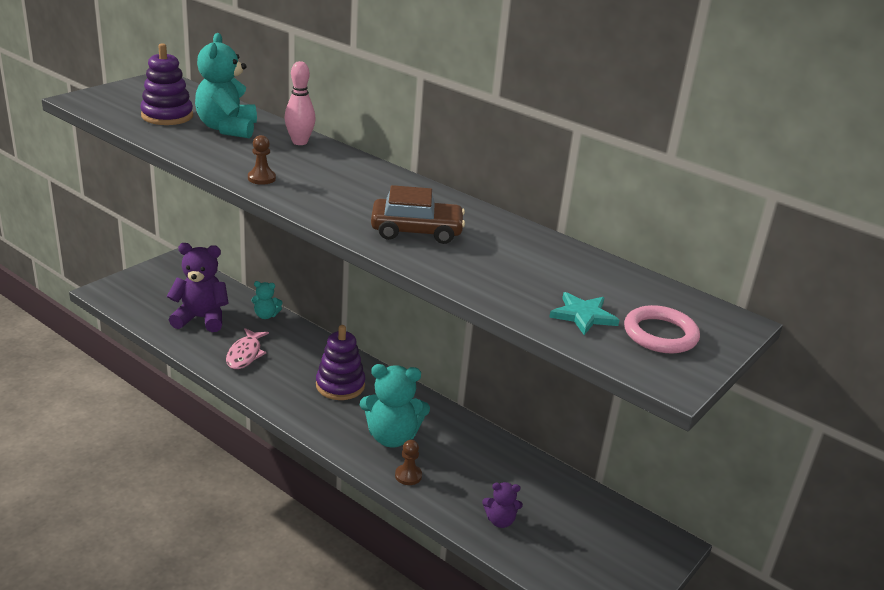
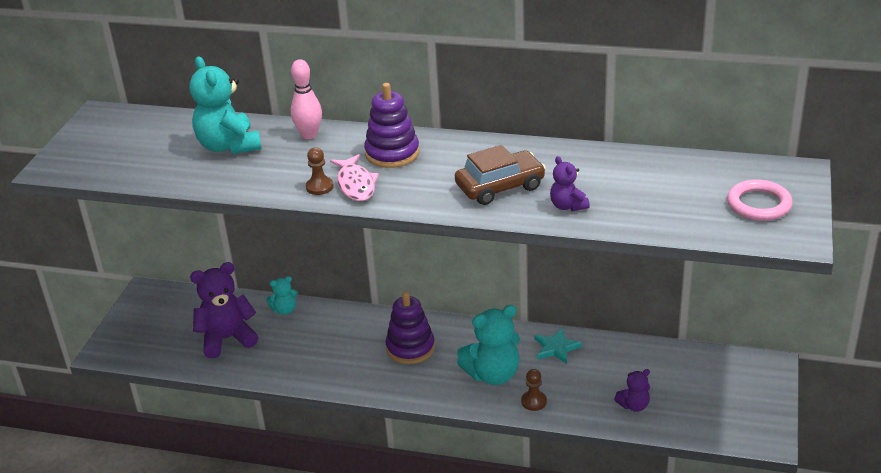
camera: 20 degrees left, 5 degrees up
purple stacking toy [140,43,193,125] -> purple stacking toy moved to [364,83,419,168]
pink fish [226,328,269,369] -> pink fish moved to [330,154,379,201]
turquoise star [549,292,619,335] -> turquoise star moved to [535,328,582,364]
none -> purple teddy bear [550,156,590,211]

